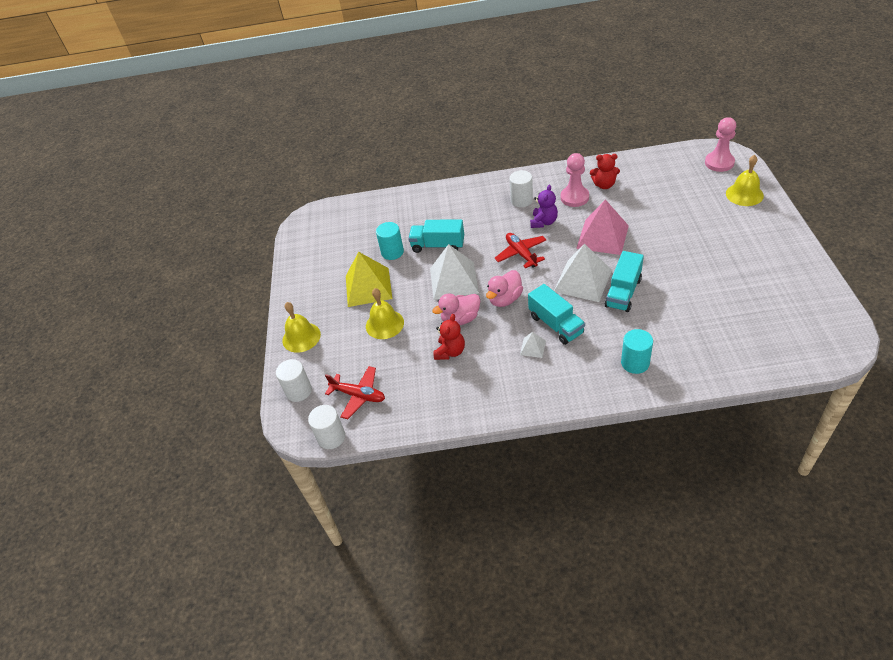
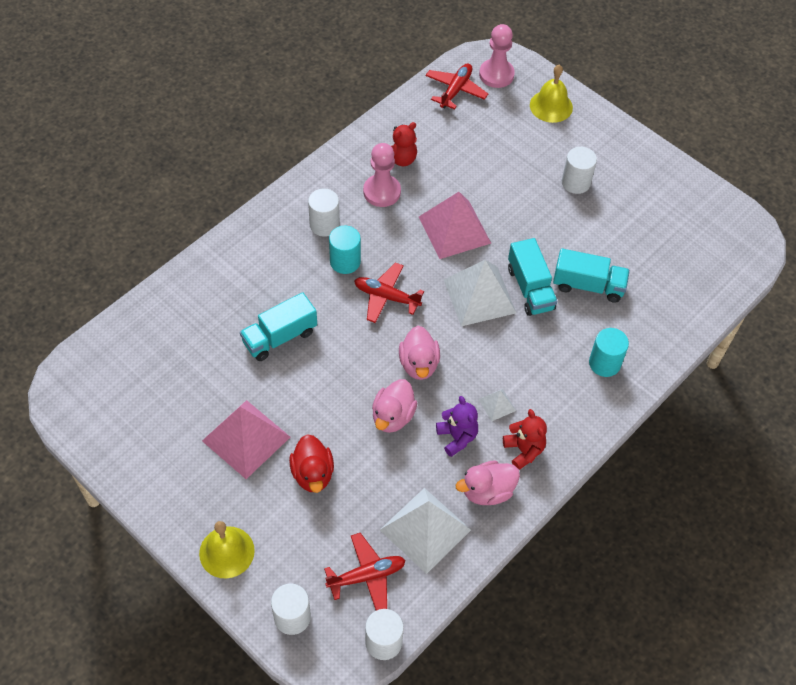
camera: 50 degrees left, 10 degrees up
yellow pyramid [346,252,392,307] -> pink pyramid [202,400,290,479]
yellow bell [366,288,404,339] -> red duck [289,434,334,493]
turquoise cylinder [376,222,404,260] -> turquoise cylinder moved to [329,226,361,274]
white pyramid [430,244,479,300] -> white pyramid moved to [380,488,471,574]
red teddy bear [434,314,465,360] -> red teddy bear moved to [503,409,547,470]
turquoise truck [528,284,585,345] -> turquoise truck moved to [553,248,630,303]
purple teddy bear [530,185,558,228] -> purple teddy bear moved to [436,396,478,457]
none -> red plane [426,63,488,109]
none -> pink duck [456,460,520,505]
none -> white cylinder [562,147,597,194]

